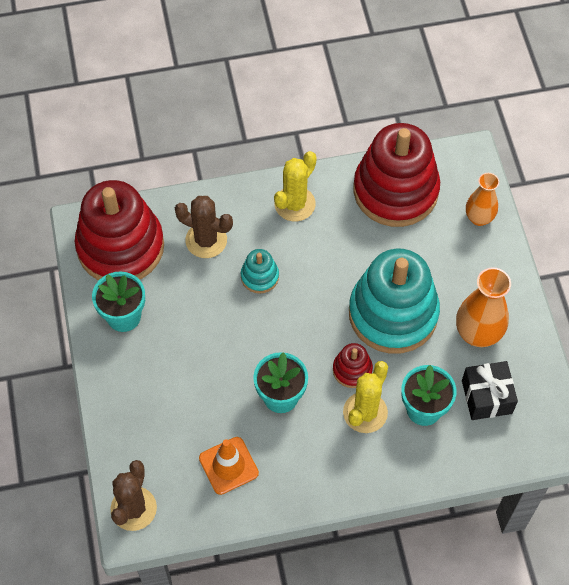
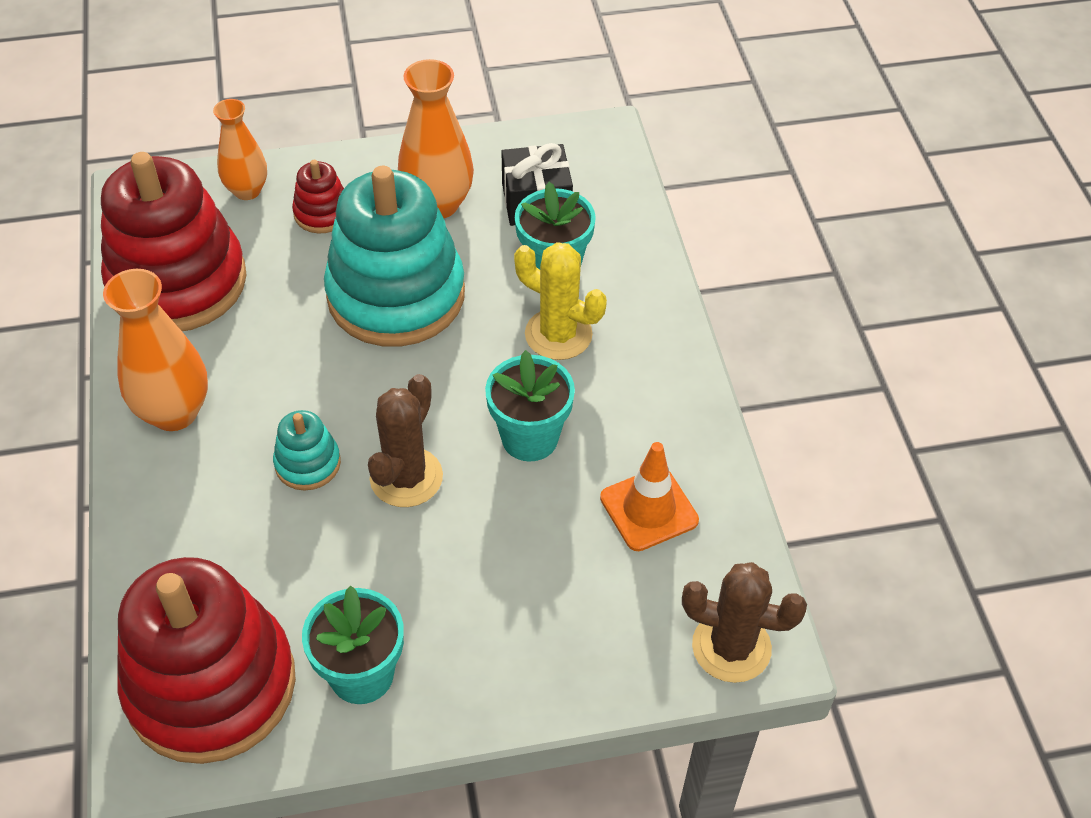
camera: 90 degrees left, 10 degrees down
brown cactus [175,196,233,258] -> brown cactus moved to [368,374,443,507]
yellow cactus [274,151,317,221] -> orange vase [103,269,208,431]
red stacking toy [333,343,373,388] -> red stacking toy moved to [292,160,344,234]

